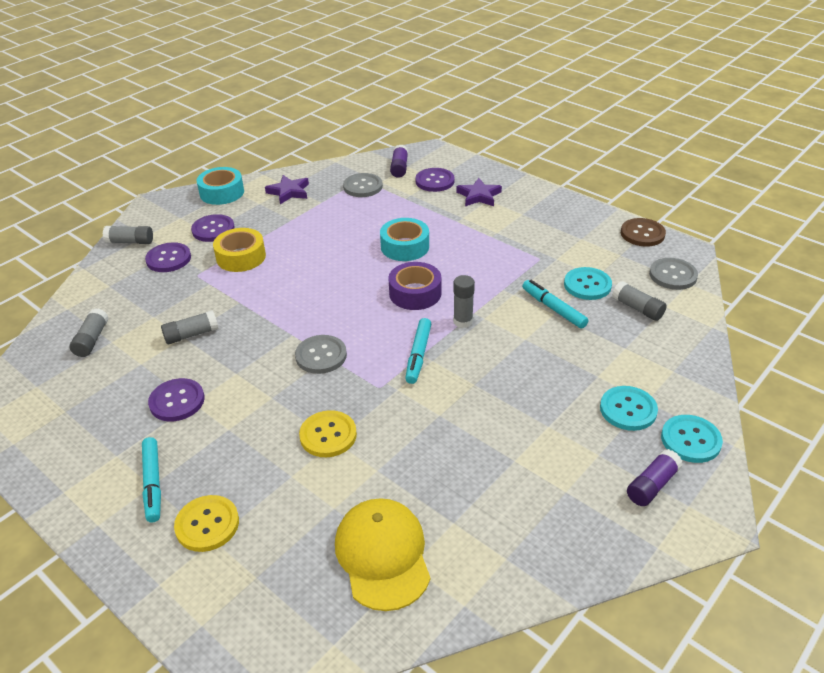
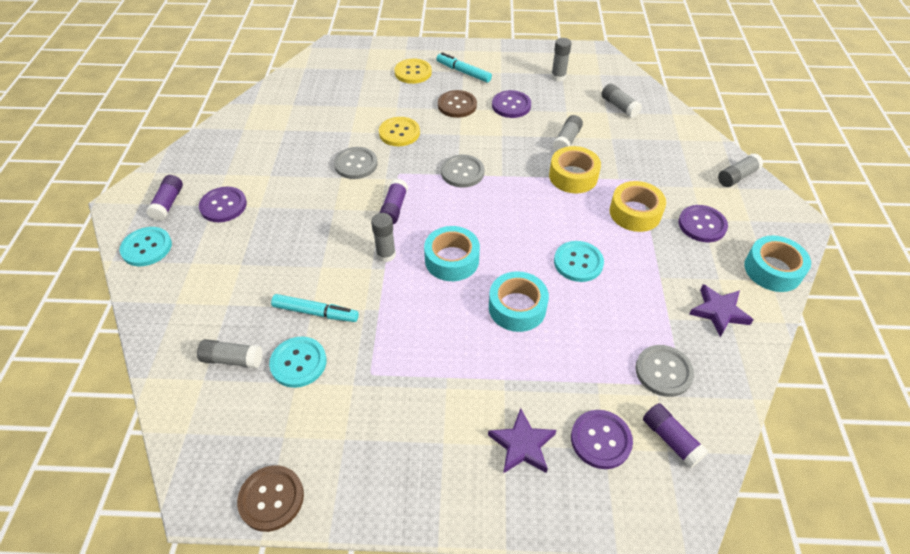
camera: 140 degrees right, 10 degrees up
purple button [145,242,191,272] -> purple button moved to [199,187,247,222]
yellow cap [335,498,430,611] -> none
purple tape [388,262,441,310] -> turquoise tape [424,226,480,281]
turquoise marker [405,318,431,384] -> purple glue stick [380,179,408,224]
turquoise button [600,386,658,431] -> turquoise button moved to [554,241,604,282]
grey button [649,258,698,290] -> grey button moved to [334,147,378,179]
none -> brown button [438,90,477,118]
none -> yellow tape [549,146,601,193]
none -> grey glue stick [551,38,572,82]

